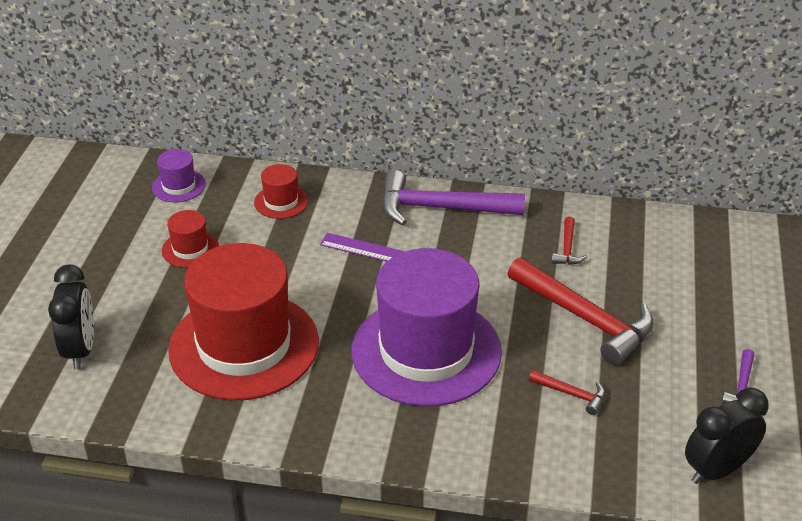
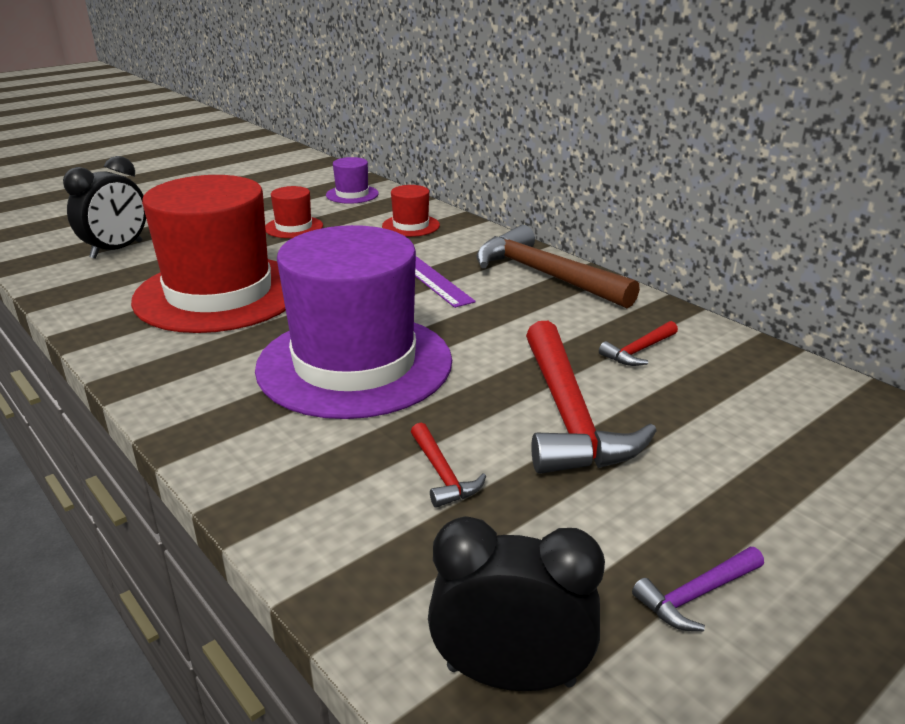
camera: 40 degrees right, 10 degrees down
purple hammer [381,170,525,225] -> brown hammer [476,225,640,308]

